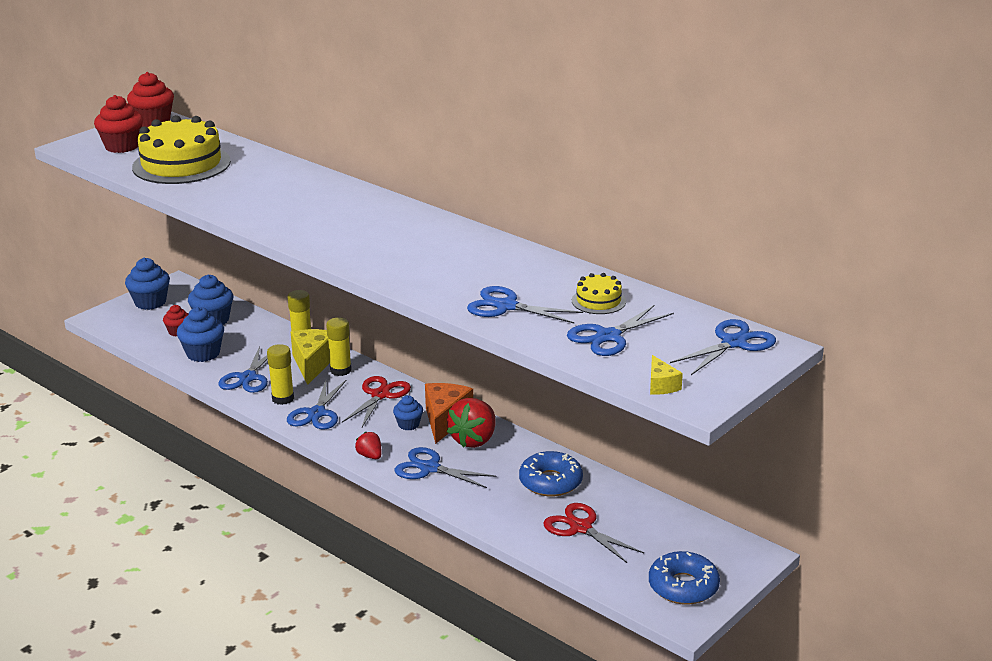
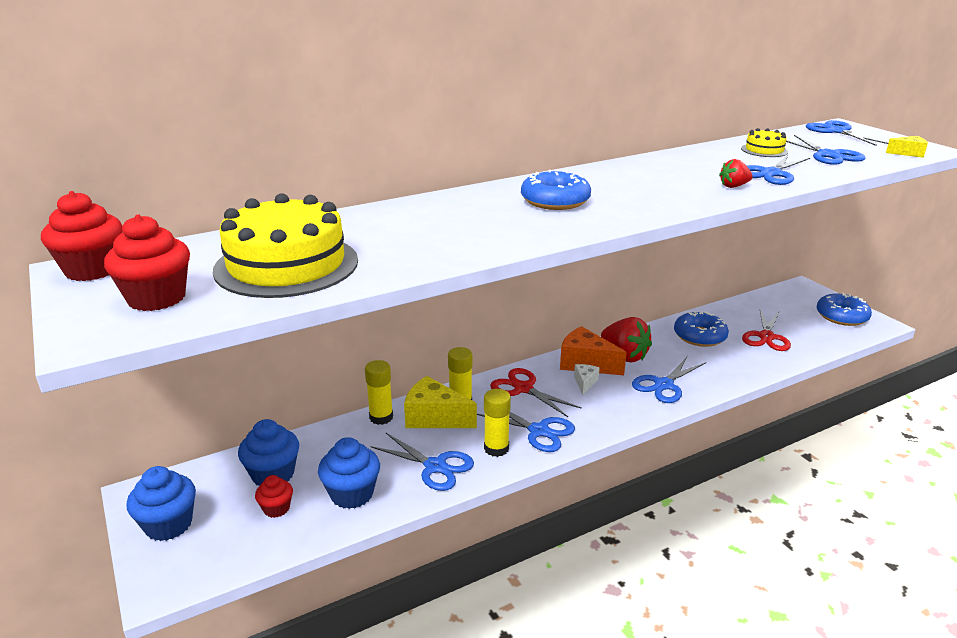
camera: 70 degrees left, 0 degrees up
red strawberry [355,432,382,459] -> red strawberry moved to [719,159,753,188]
blue cupcake [393,395,423,431] -> white cheese [574,364,600,395]
red scissors [543,503,644,563] -> red scissors turned 45 degrees counterclockwise [742,310,791,351]
none -> blue donut [521,170,591,210]

